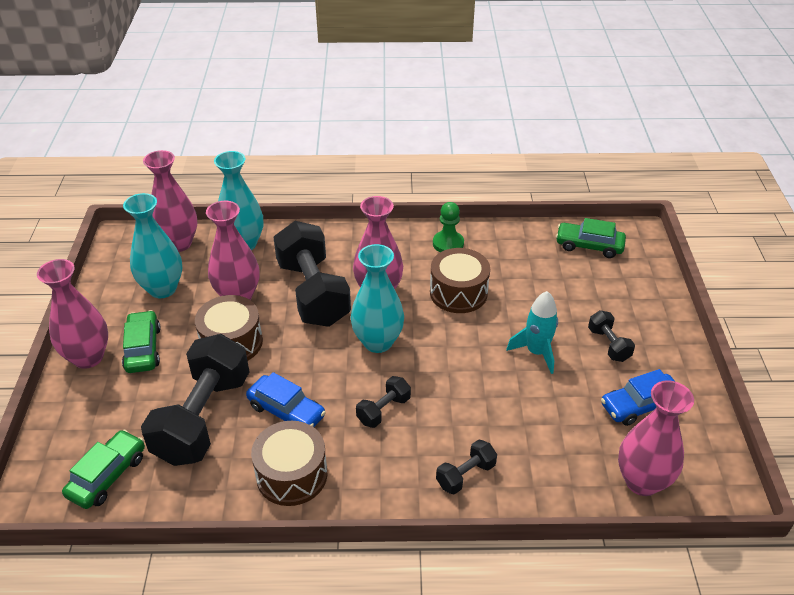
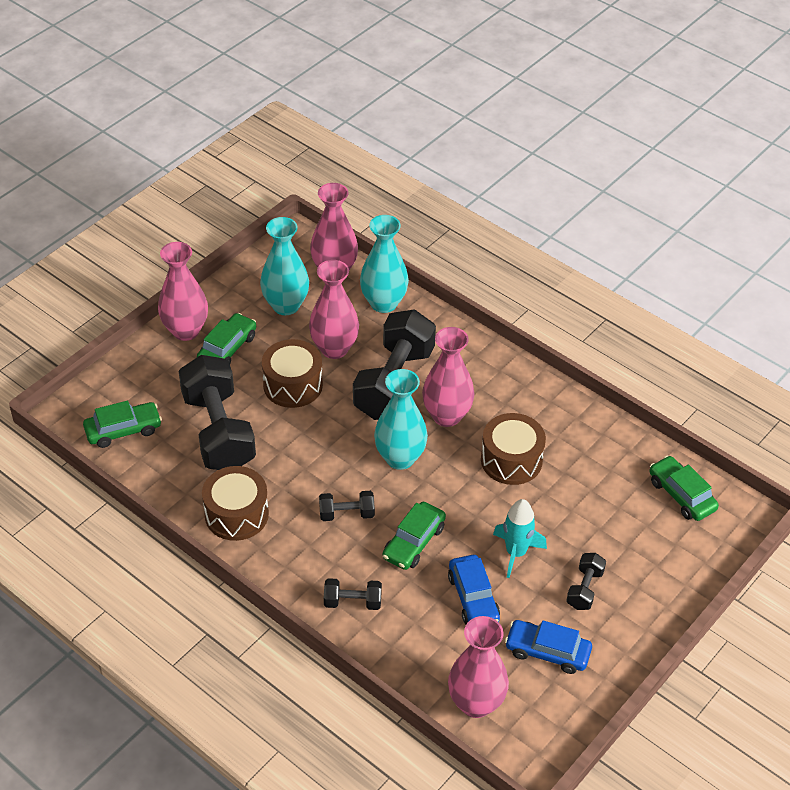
camera: 40 degrees right, 5 degrees up
black dumbbell [141,334,249,466] -> black dumbbell turned 75 degrees counterclockwise [179,355,256,470]
blue car [246,372,326,427] -> blue car moved to [448,555,500,624]
green pawn [433,202,464,252] -> none
none -> green car [382,502,446,570]

